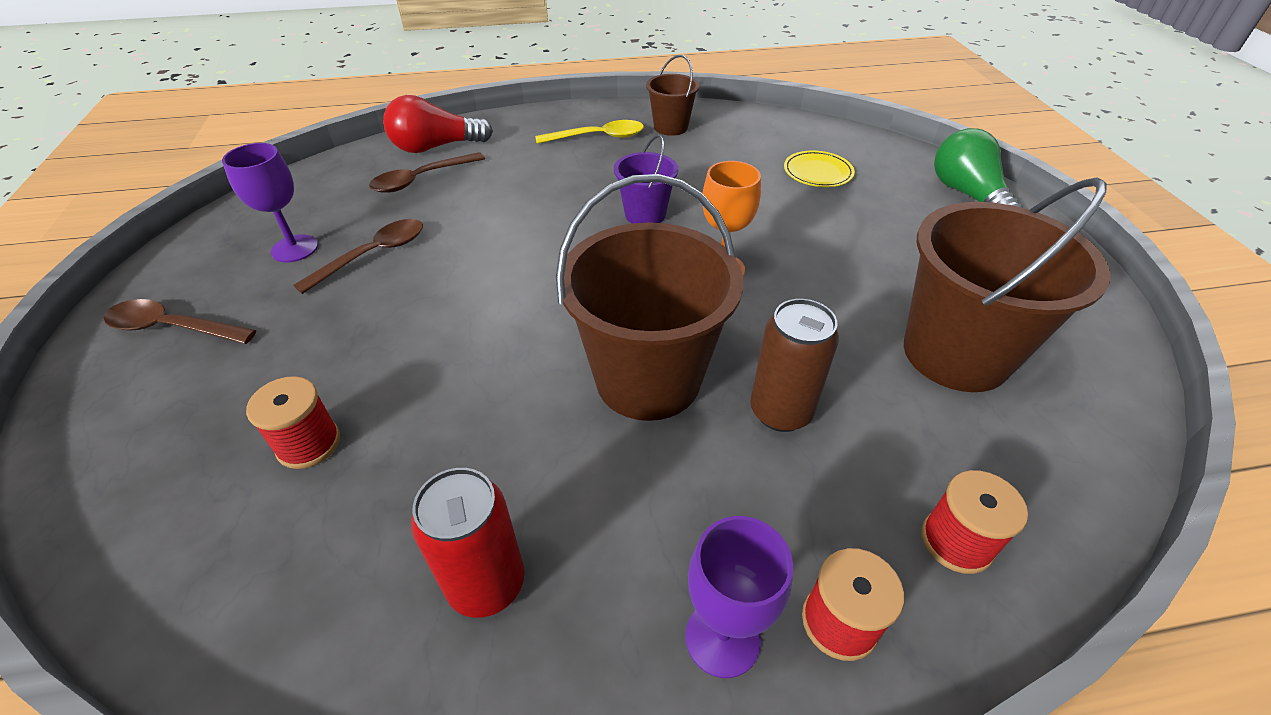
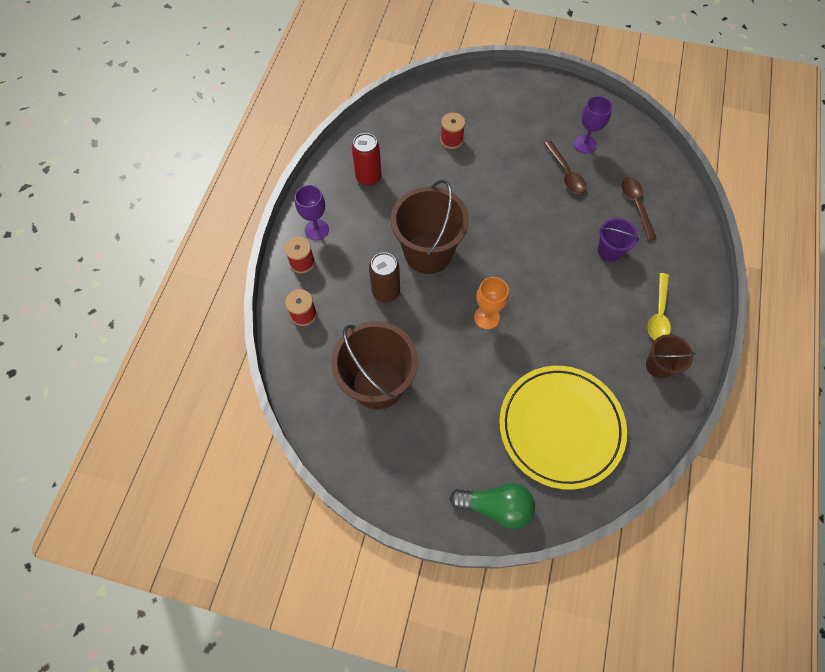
camera: 115 degrees right, 20 degrees up
brown spoon [103,299,256,344] -> none
red light bulb [383,95,493,153] -> none
purple bucket [614,135,678,223] -> purple bucket moved to [598,218,639,262]
yellow plate [784,150,855,187] -> yellow plate [499,366,627,490], size x2.46

